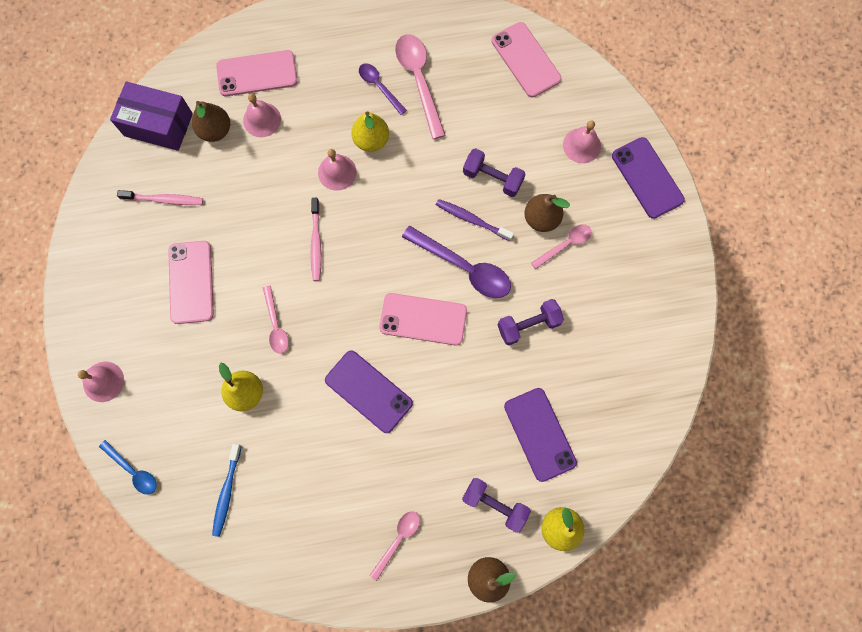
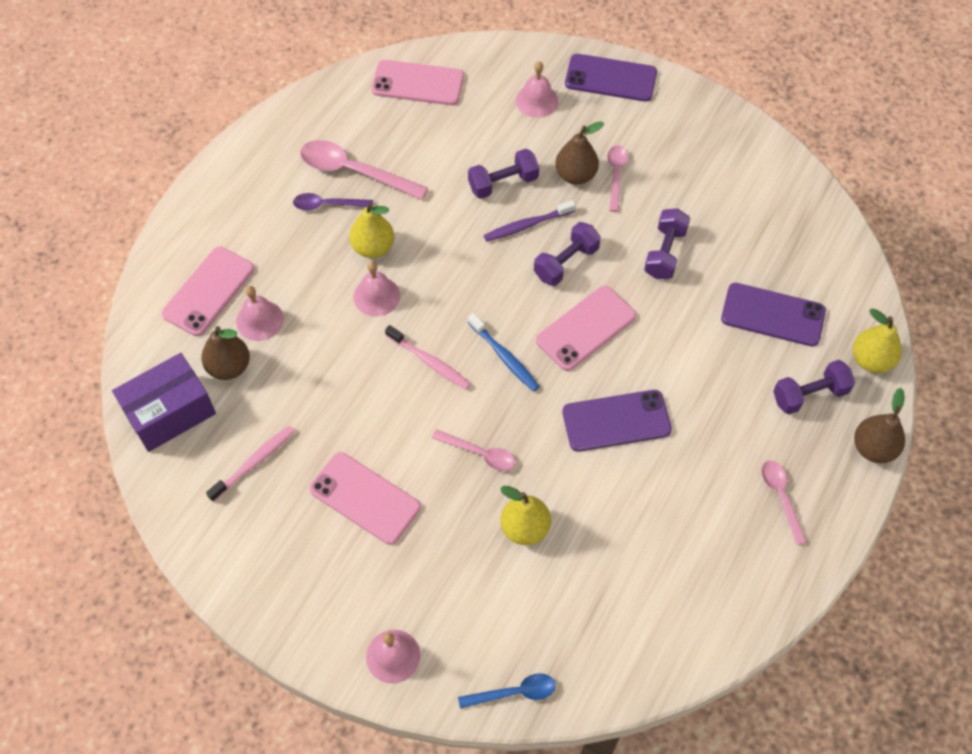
camera: 50 degrees left, 15 degrees down
blue toothbrush [212,444,242,537] -> blue toothbrush moved to [468,313,540,392]
purple spoon [402,225,511,298] -> purple dumbbell [534,222,601,286]

